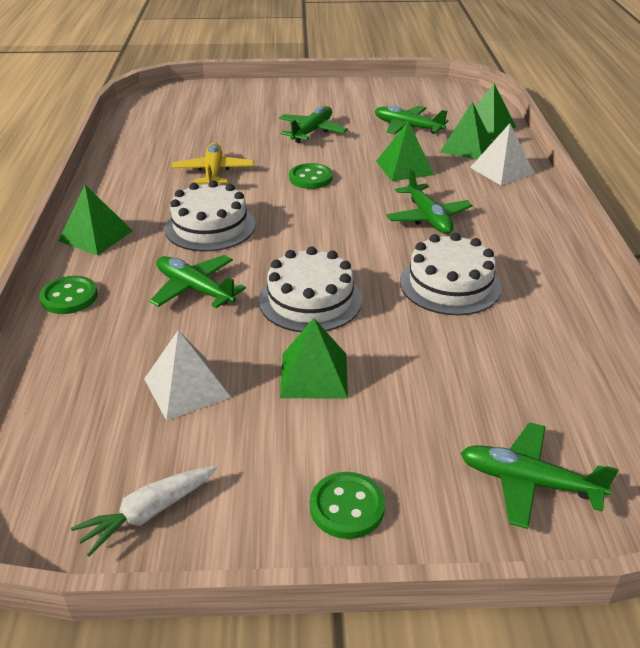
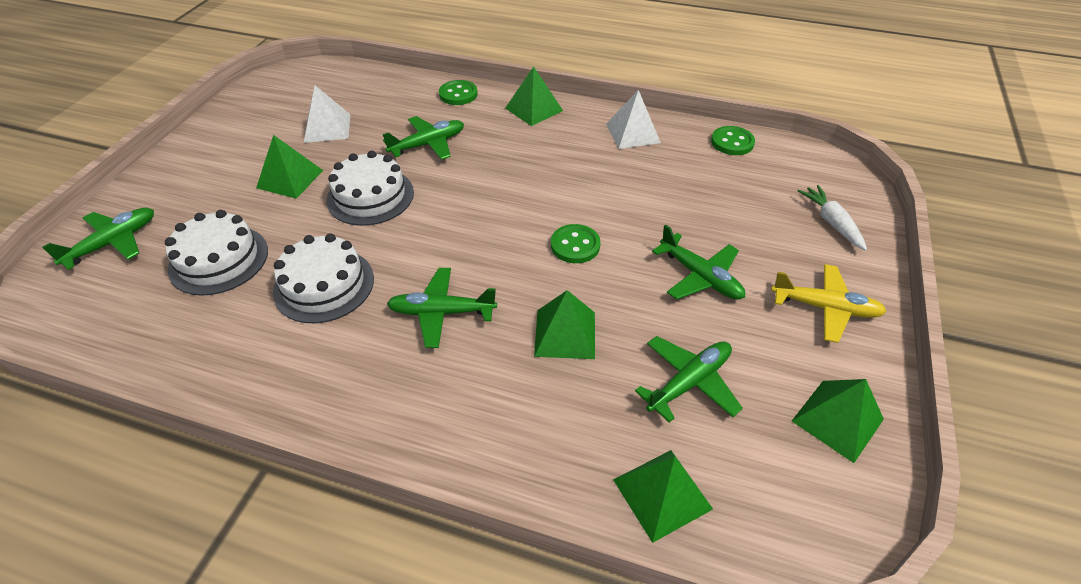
camera: 110 degrees right, 10 degrees up
white carrot [71,466,217,557] -> white carrot moved to [798,185,867,251]
white cake [164,180,256,251] -> white cake moved to [165,210,268,296]
yellow plane [172,143,254,184] -> yellow plane moved to [771,264,887,343]
green button [310,472,385,539] -> green button moved to [711,126,755,155]
green pyramid [440,101,492,159] -> green pyramid moved to [792,379,884,463]
white pyramid [470,123,535,185] -> white pyramid moved to [606,90,661,149]

